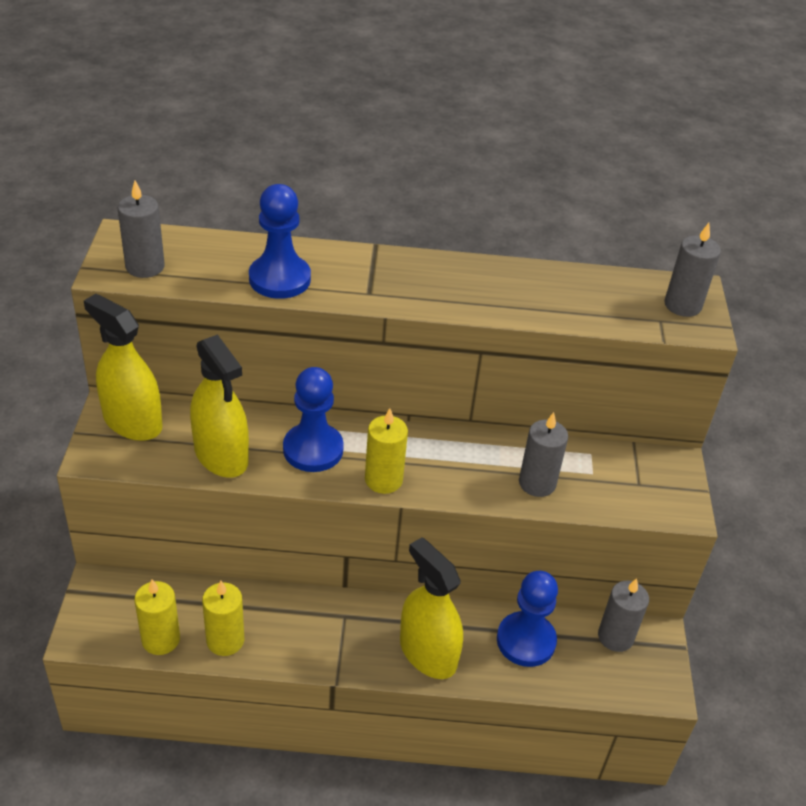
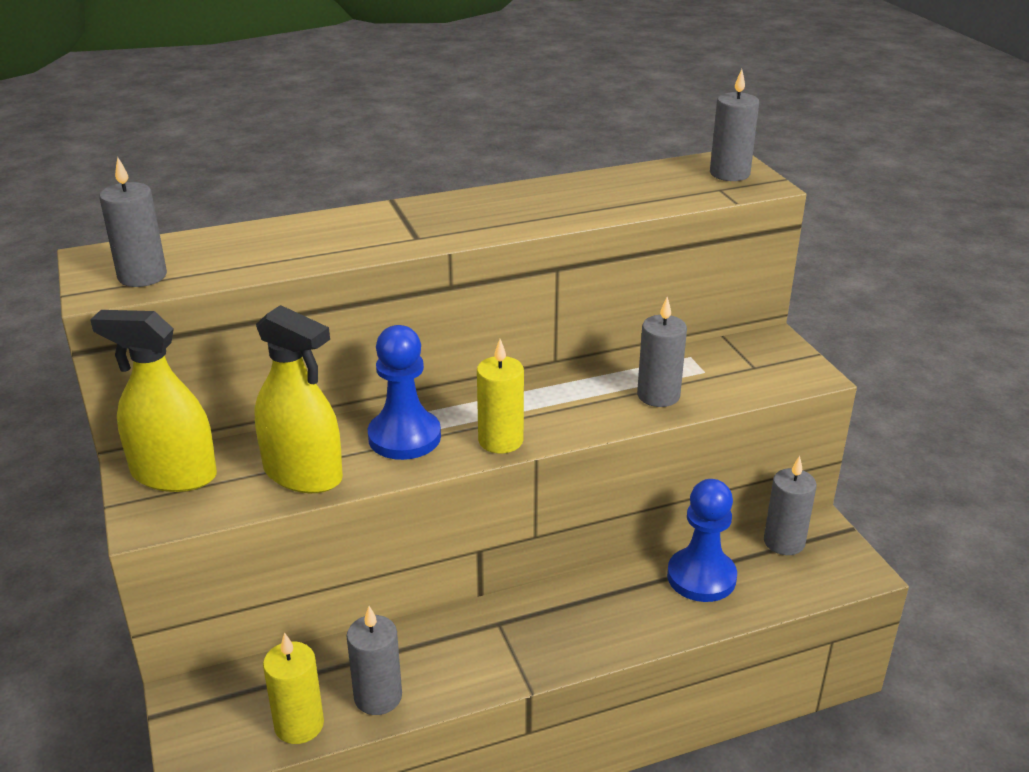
camera: 20 degrees left, 10 degrees down
yellow candle [202,580,244,656] -> grey candle [347,606,402,715]
blue pawn [249,184,311,299] -> none
yellow spray bottle [400,537,463,679] -> none

